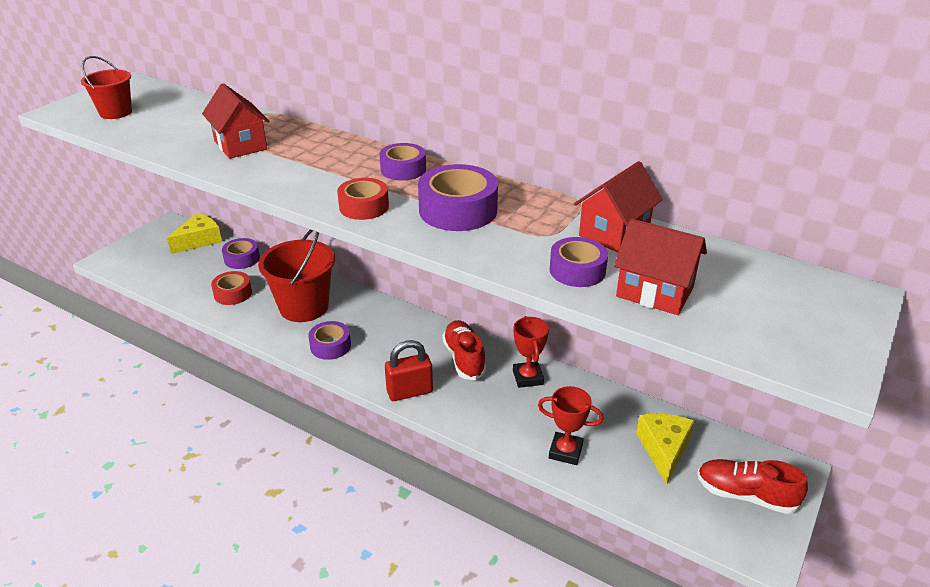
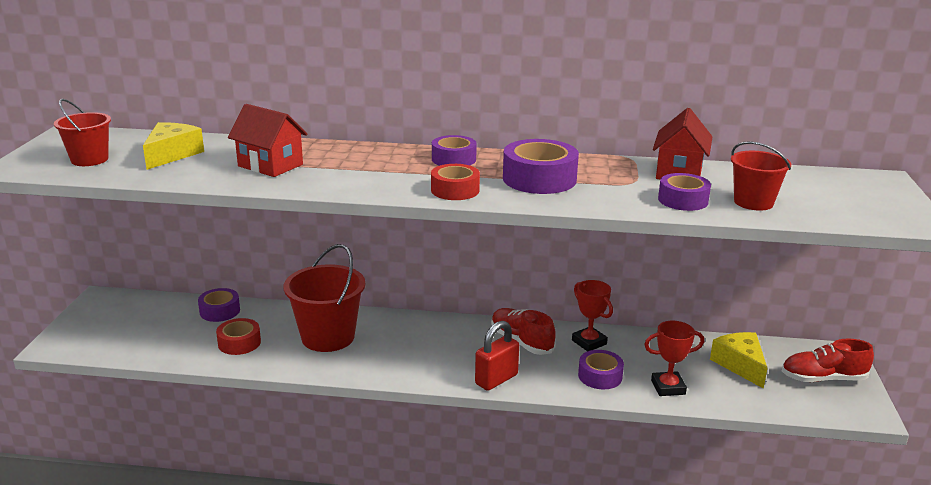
camera: 25 degrees left, 10 degrees down
yellow cheese [167,213,222,254] -> yellow cheese moved to [143,122,204,170]
purple tape [308,321,351,360] -> purple tape moved to [578,350,624,389]
red house [614,219,707,315] -> red bucket [731,141,791,211]

